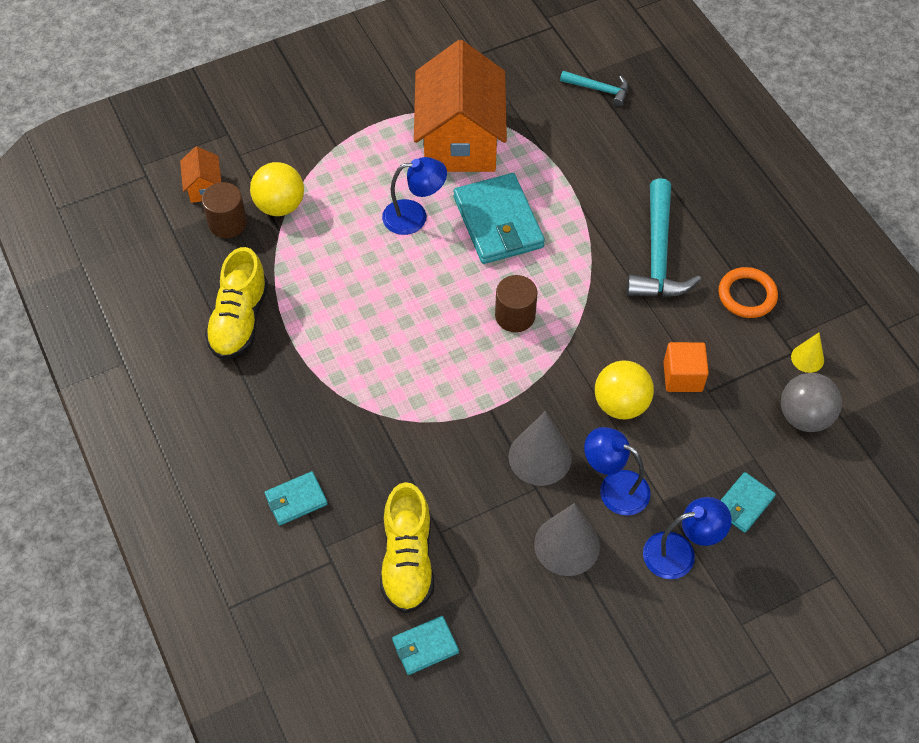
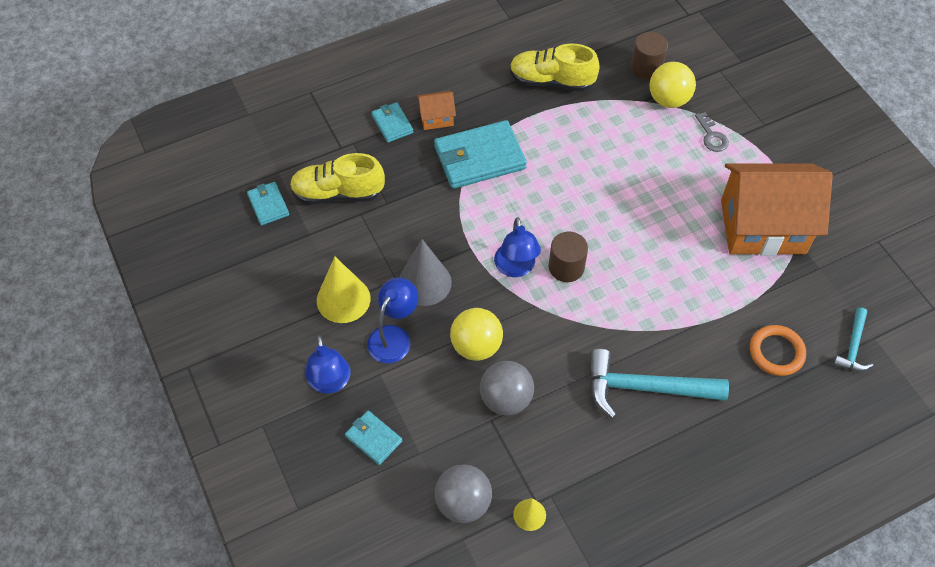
camera: 90 degrees right, 0 degrees up
orange house [180,146,221,203] -> orange house moved to [417,91,456,130]
blue lamp [382,157,447,235] -> blue lamp moved to [494,217,541,277]
turquoise wallet [454,173,545,264] -> turquoise wallet moved to [434,120,527,189]
grey cone [534,503,600,576] -> yellow cone [317,257,370,323]
orange cube [663,342,709,392] -> grey ball [480,361,534,415]
orange ring [718,267,778,318] -> orange ring moved to [750,325,806,376]
none -> grey key [695,112,729,152]

